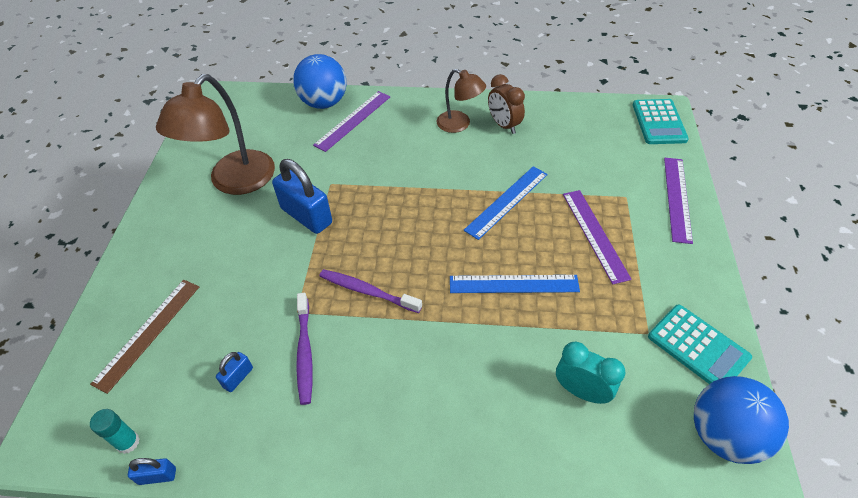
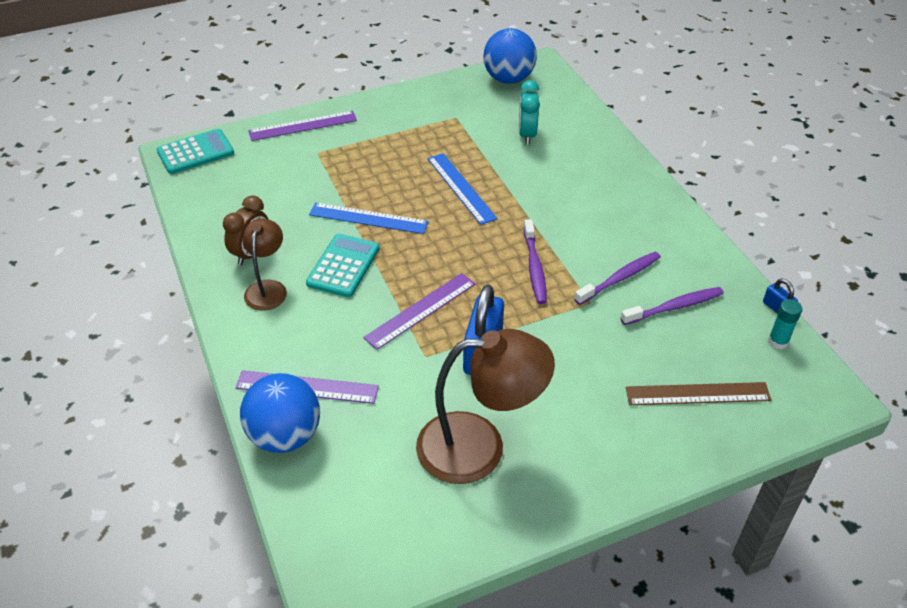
camera: 120 degrees left, 5 degrees down
blue padlock [216,352,253,392] -> purple toothbrush [620,287,724,325]
purple ruler [563,190,632,284] -> purple ruler moved to [363,273,475,350]
turquoise calculator [648,304,752,384] -> turquoise calculator moved to [306,234,380,297]

